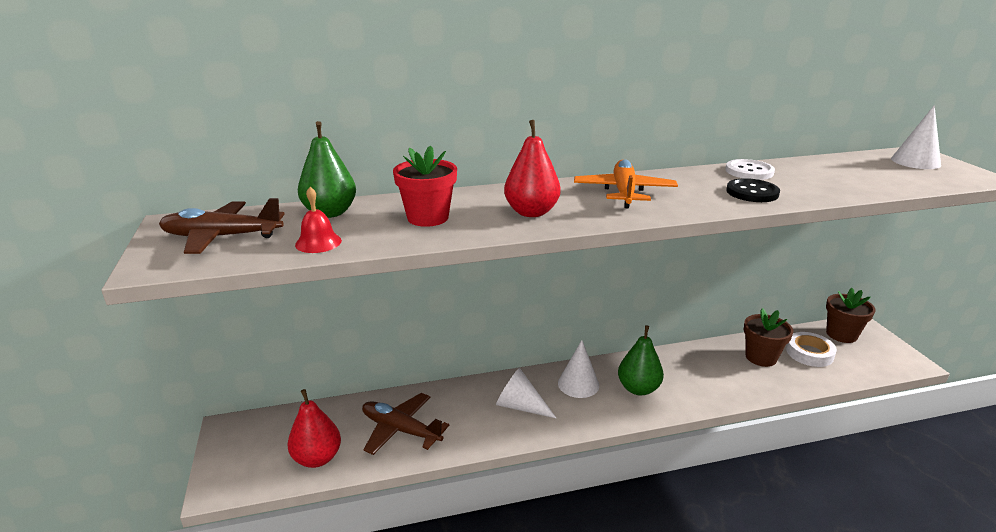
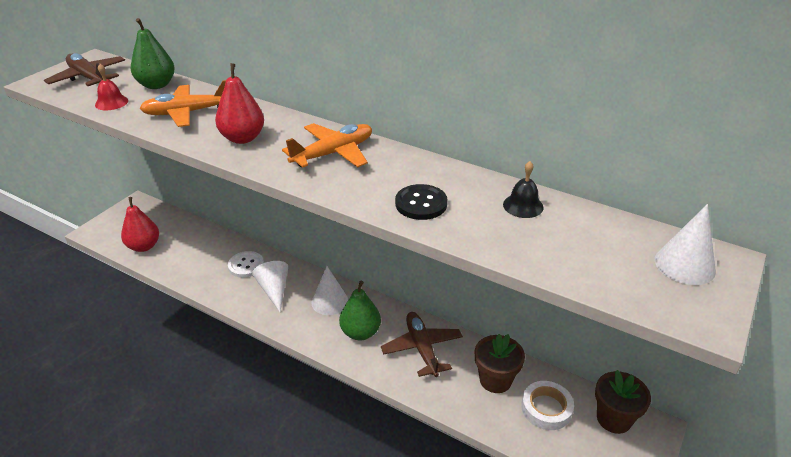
camera: 45 degrees right, 10 degrees up
brown plane [362,393,449,455] -> brown plane moved to [381,312,463,377]
red flower pot [393,145,457,227] -> orange plane [139,80,226,127]
white button [725,159,775,180] -> white button moved to [228,251,264,278]
none -> black bell [503,161,544,218]

